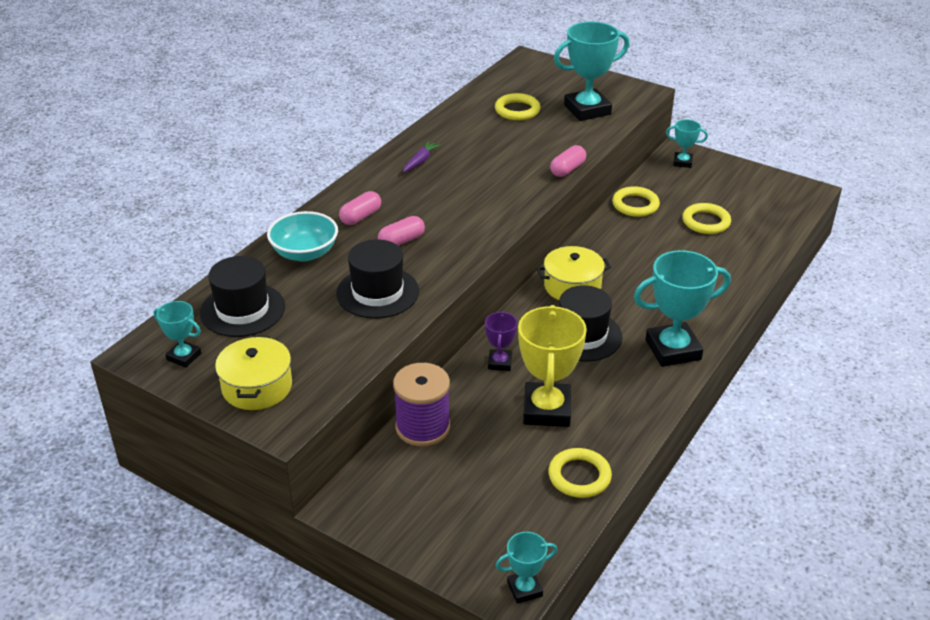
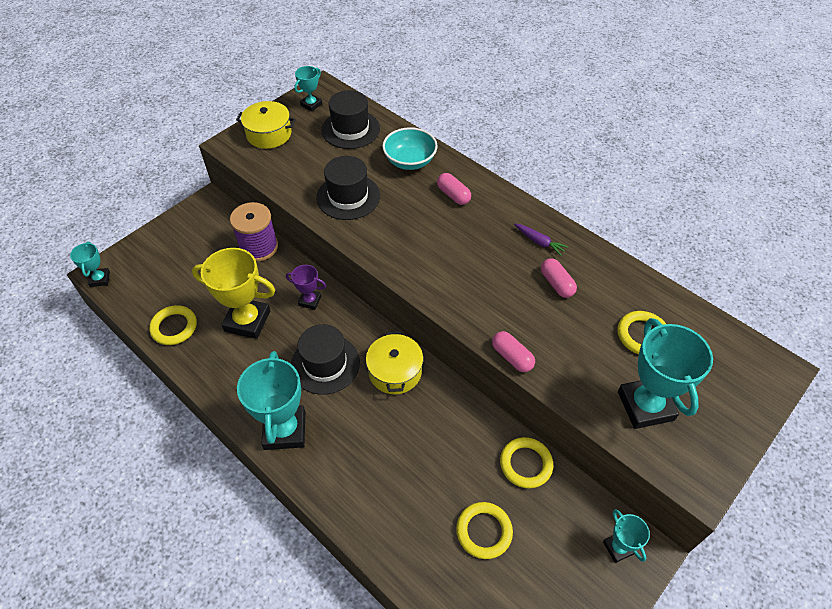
camera: 100 degrees right, 15 degrees up
pink capsule [378,216,425,246] -> pink capsule moved to [541,258,577,298]
turquoise trophy [666,119,708,168] -> turquoise trophy turned 45 degrees counterclockwise [603,509,650,563]

